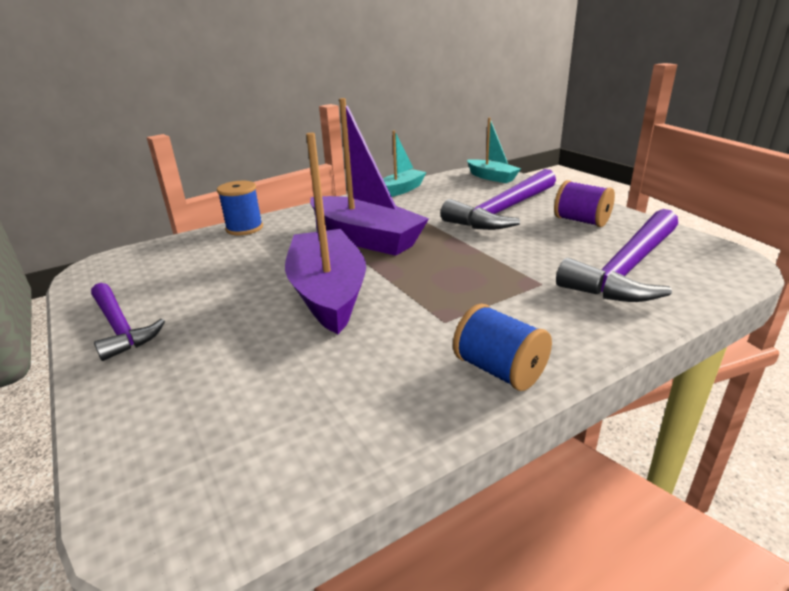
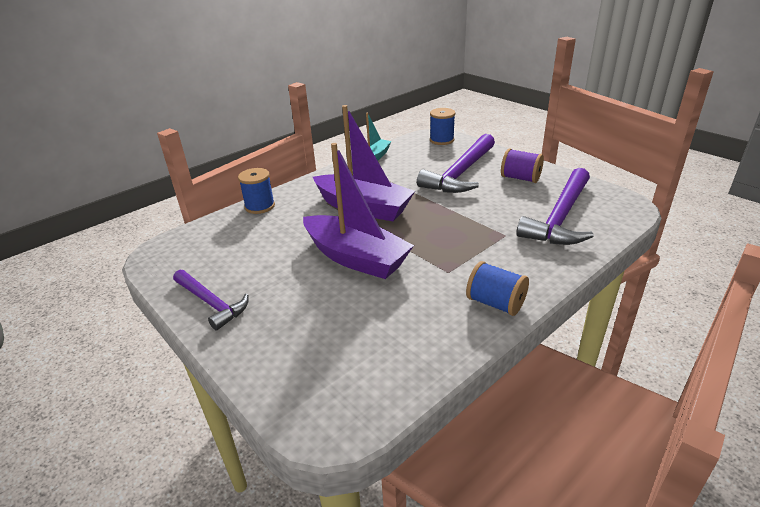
camera: 10 degrees left, 5 degrees up
purple boat [285,133,366,334] -> purple boat turned 150 degrees clockwise [303,143,414,279]
turquoise boat [467,118,521,183] -> blue spool [430,108,455,145]

